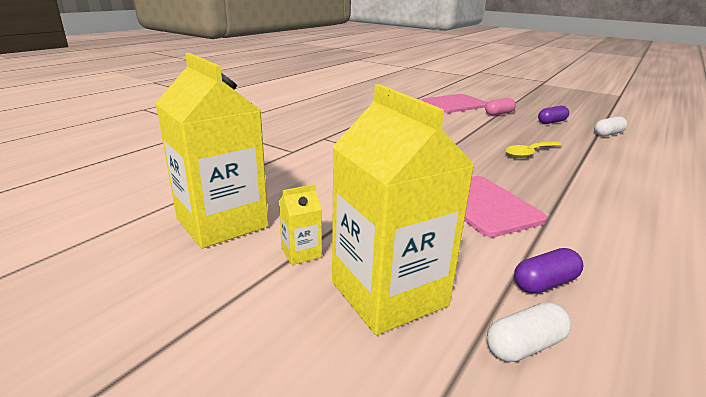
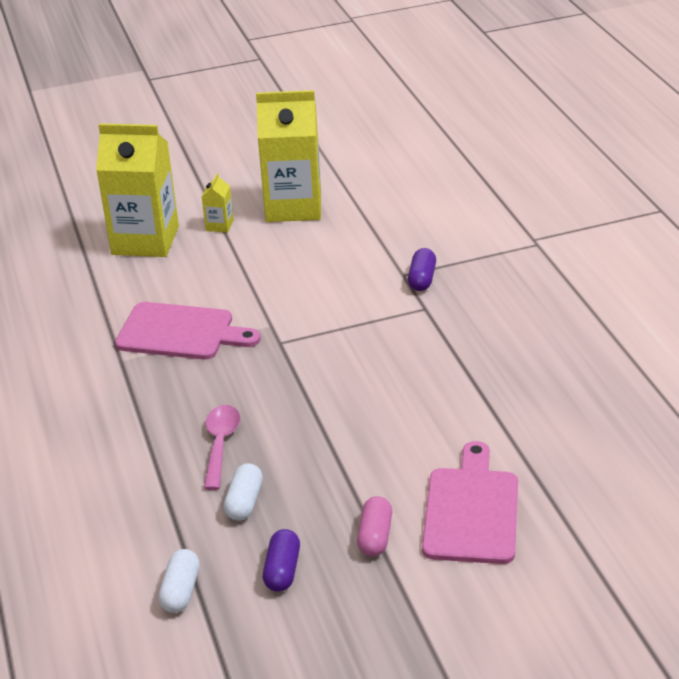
camera: 130 degrees right, 10 degrees up
white capsule [487,302,571,362] -> white capsule moved to [224,463,263,520]
yellow spoon [505,141,562,158] -> pink spoon [204,405,240,490]
purple capsule [514,248,584,294] -> purple capsule moved to [408,248,436,291]

